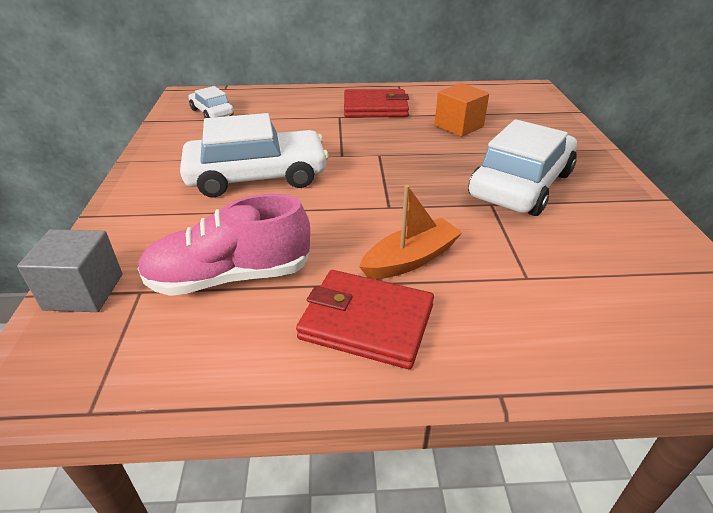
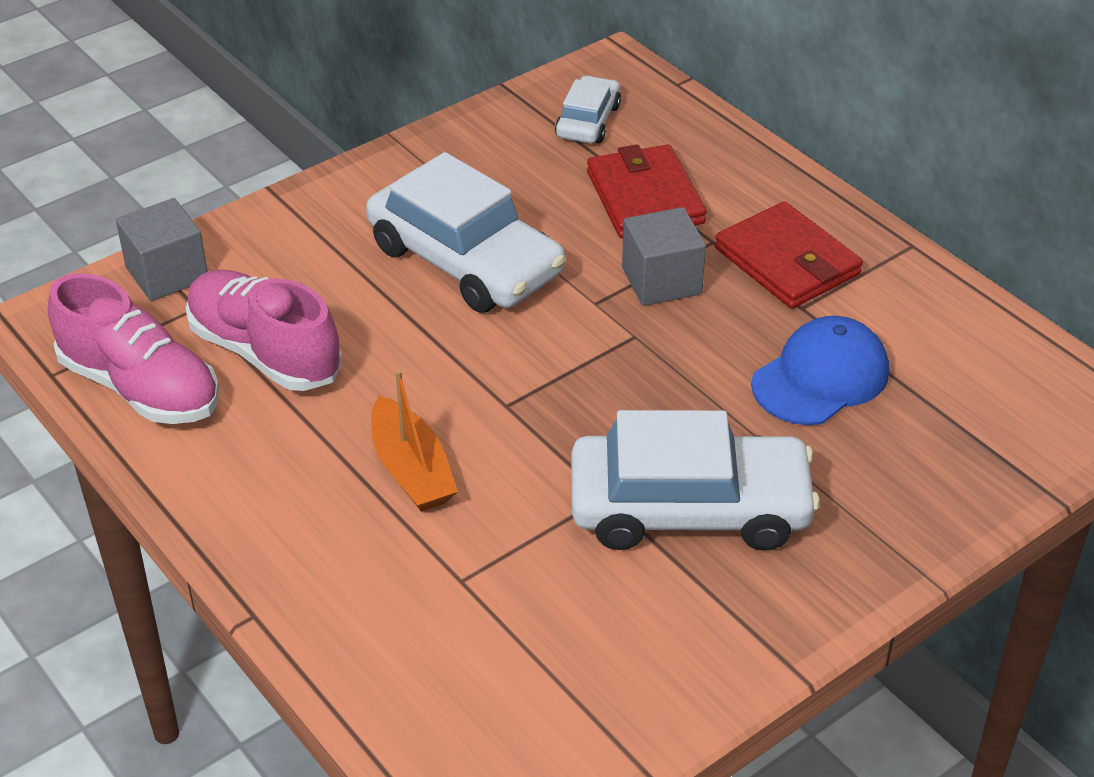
camera: 55 degrees right, 5 degrees up
red wallet [296,270,434,369] -> red wallet moved to [587,144,707,238]
orange boat [359,185,463,279] -> orange boat turned 45 degrees clockwise [371,370,458,512]
orange cube [434,83,489,137] -> blue cap [751,316,889,425]
none -> pink shoe [48,273,219,424]
none -> grey cube [622,207,706,306]

